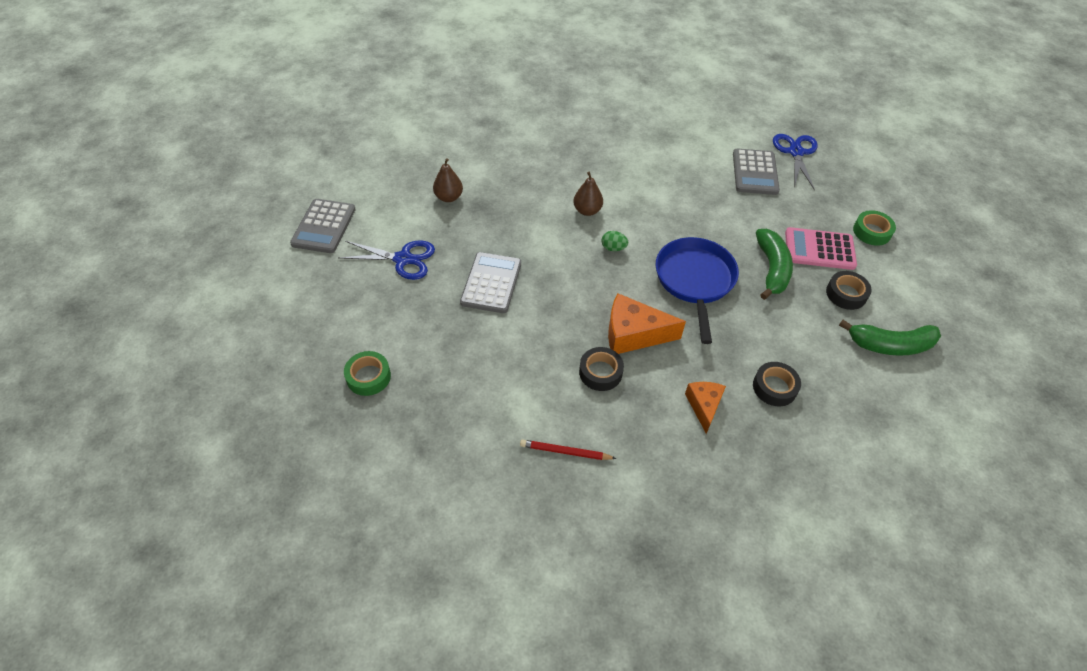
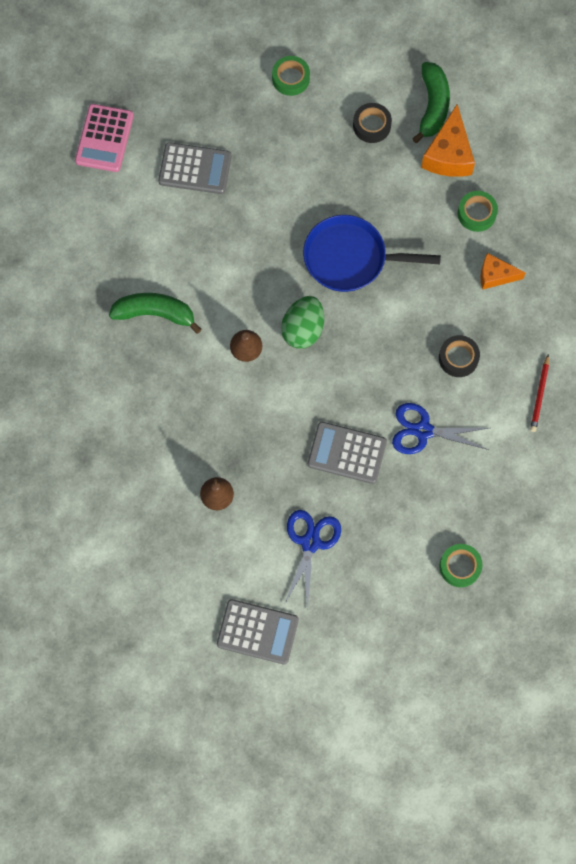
camera: 85 degrees left, 20 degrees up
green egg [602,231,628,251] -> green egg [281,296,324,349], size x1.94
orange cheese [608,293,686,354] -> orange cheese moved to [421,104,475,177]
black tape [753,362,801,406] -> green tape [458,191,498,232]
green banana [756,229,793,300] -> green banana moved to [109,293,202,334]
blue scissors [773,134,818,190] -> blue scissors moved to [392,403,489,454]
pink calculator [785,227,857,270] -> pink calculator moved to [75,104,134,172]

